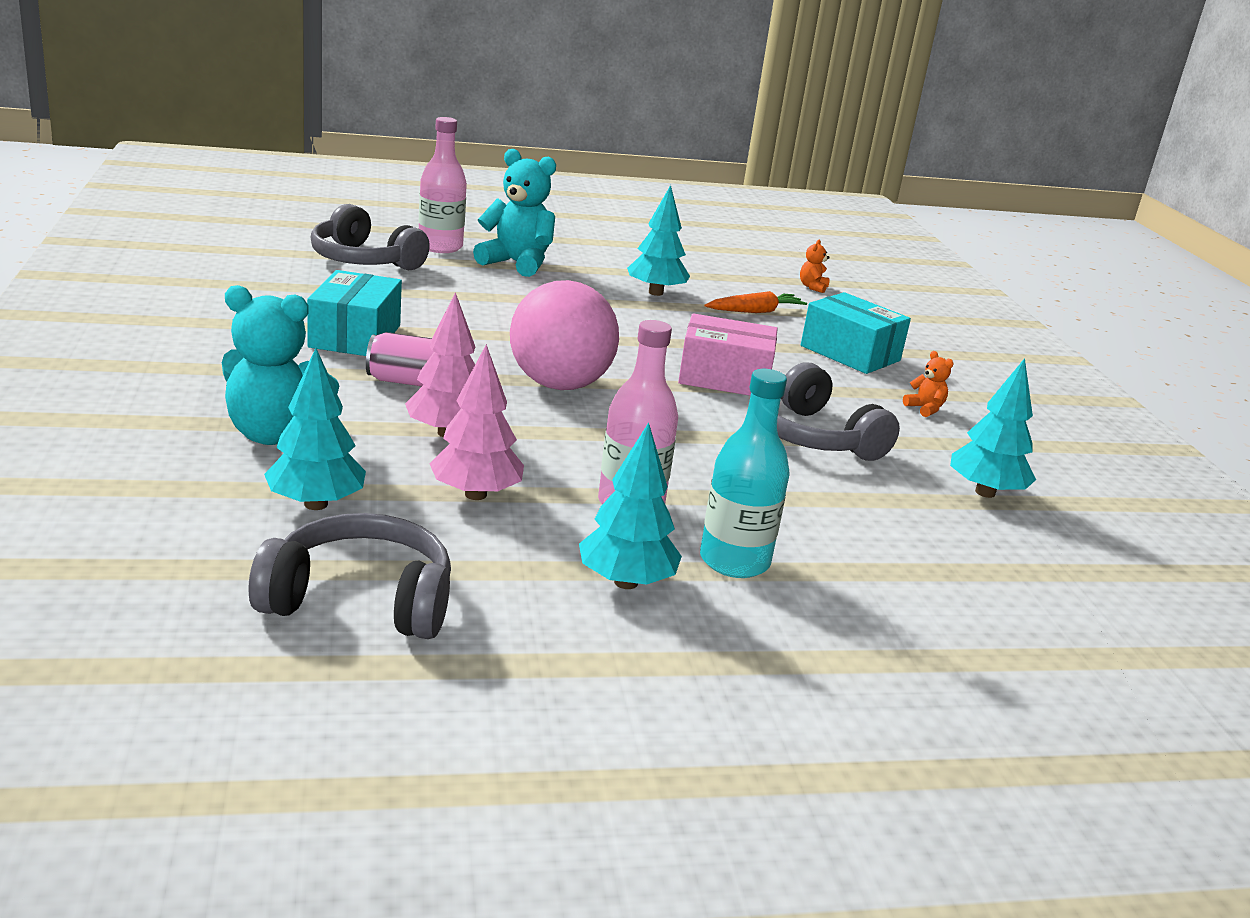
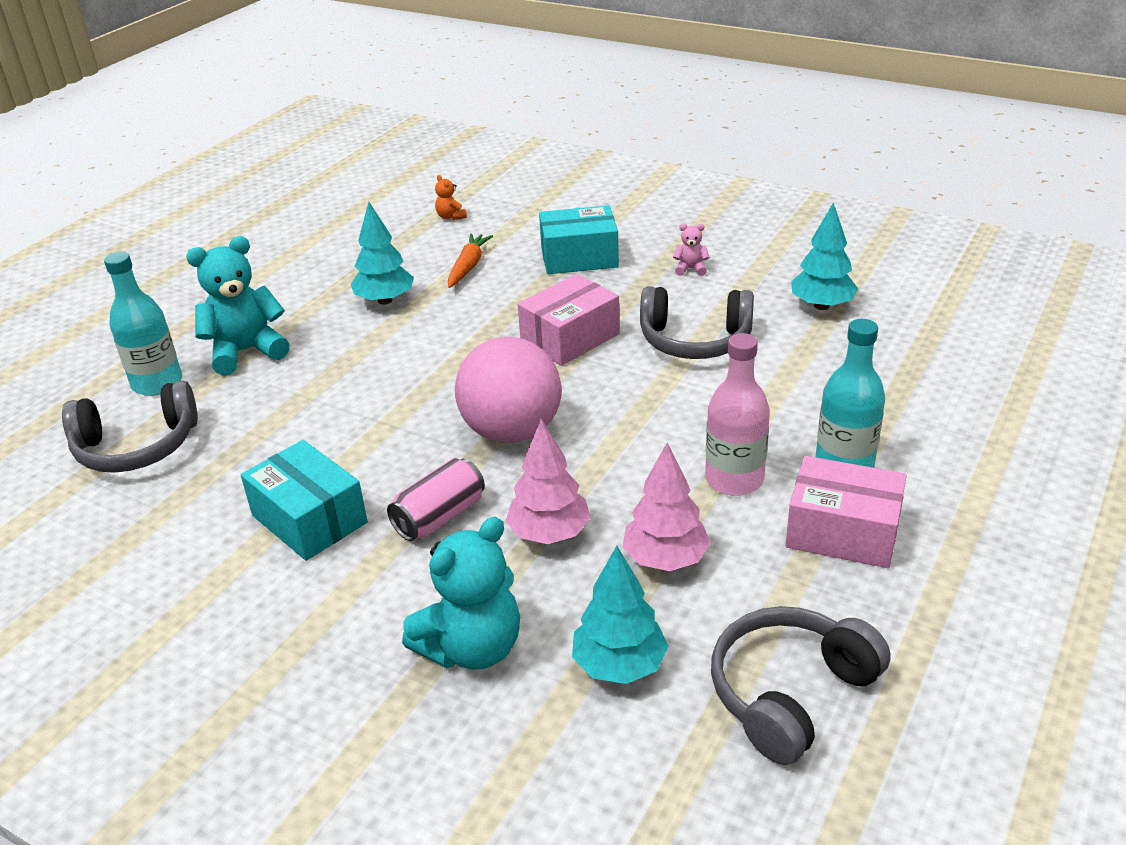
camera: 45 degrees left, 10 degrees up
pink bottle [419,117,467,253] -> turquoise bottle [104,252,182,396]
turquoise tree [579,422,682,589] -> pink box [785,456,907,568]
orange teddy bear [903,351,953,417] -> pink teddy bear [673,224,710,276]

